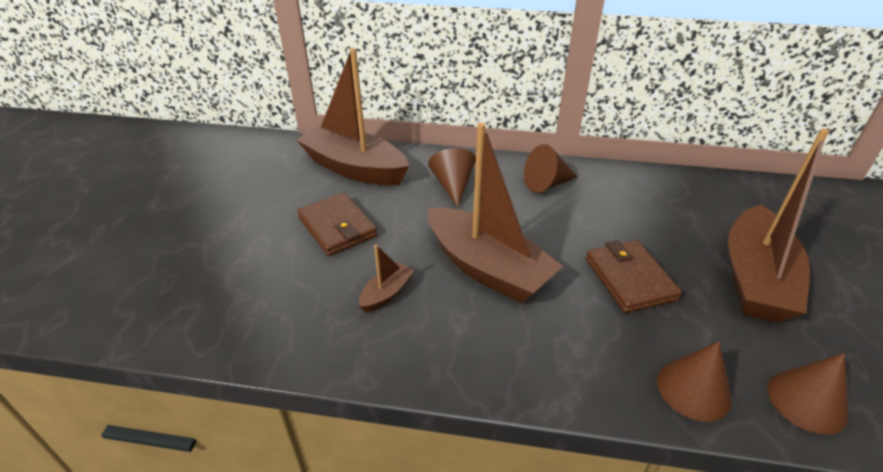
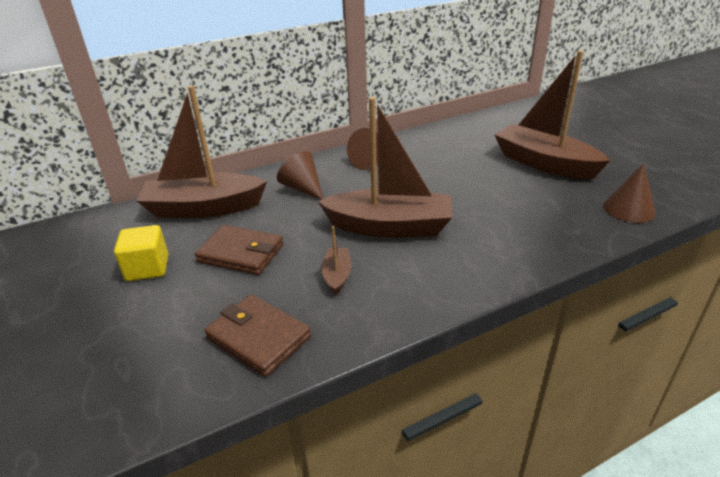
camera: 35 degrees left, 5 degrees down
brown wallet [586,240,682,313] -> brown wallet moved to [204,294,311,377]
brown cone [657,341,732,422] -> none
brown boat [728,129,829,322] -> brown boat turned 150 degrees clockwise [494,51,610,179]
none -> yellow cube [114,225,169,281]

